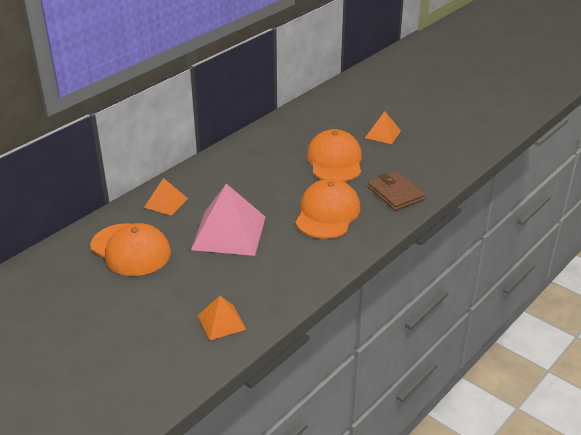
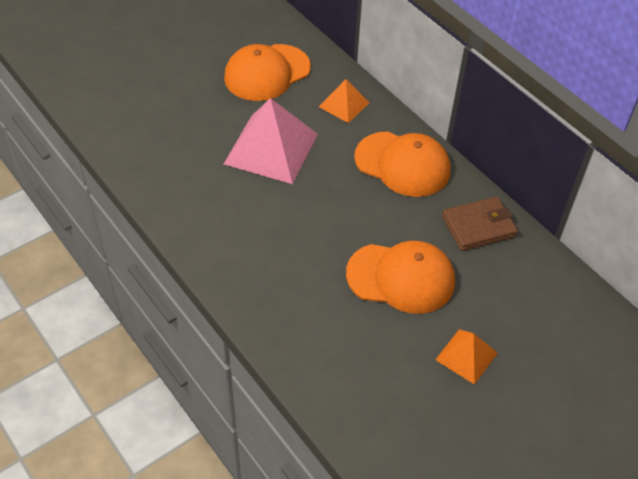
camera: 100 degrees right, 15 degrees up
orange pyramid [198,296,246,340] -> none
orange cap [295,179,361,239] -> orange cap moved to [354,132,450,197]
brown wallet [368,172,425,211] -> brown wallet moved to [442,197,518,251]

